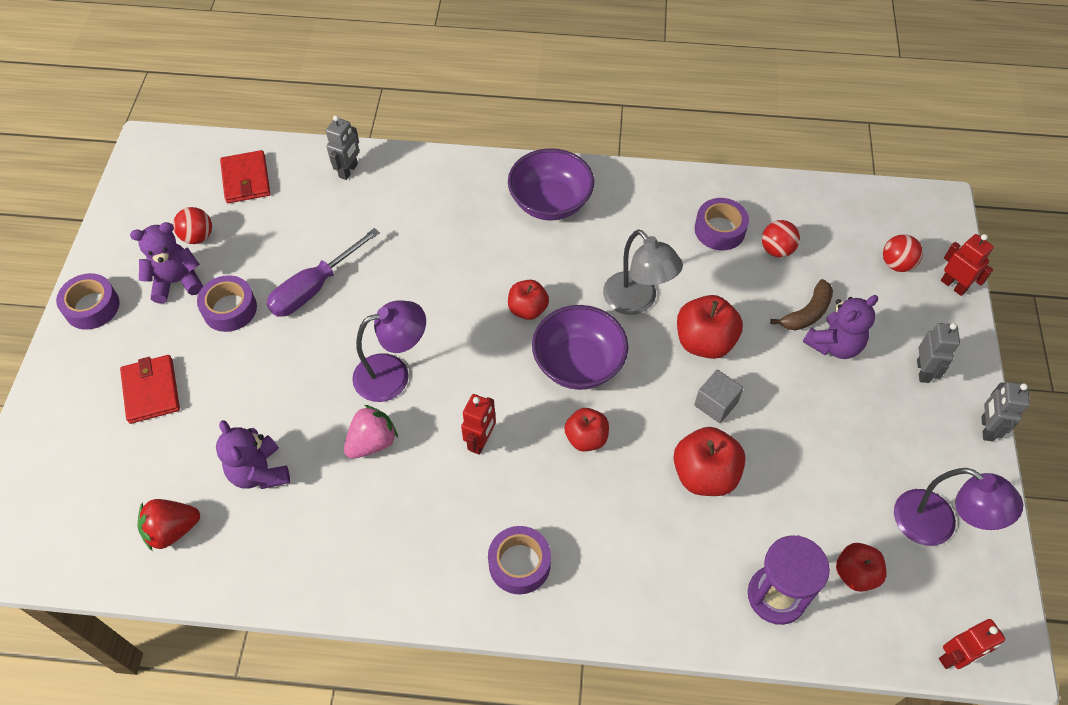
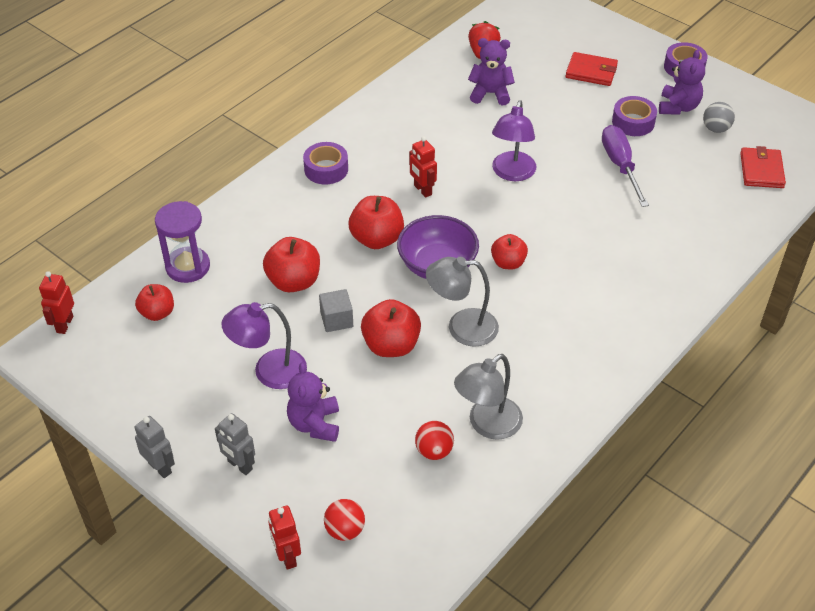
camera: 125 degrees right, 10 degrees down
red ball [173,207,212,244] -> grey ball [703,102,735,133]
red wallet [220,150,271,203] -> red wallet turned 75 degrees clockwise [740,146,786,188]
grey robot [326,115,360,180] -> none
pink strawberry [344,405,398,459] -> none
purple bowl [508,148,594,221] -> none
red apple [564,408,609,452] -> red apple [349,196,404,249], size x1.54
purple tape [695,198,749,251] -> grey lamp [454,354,523,440]
brown banana [770,279,833,330] -> none
purple lamp [894,468,1023,546] -> purple lamp moved to [221,302,307,389]
red robot [941,234,994,296] -> red robot turned 75 degrees clockwise [268,505,301,570]

